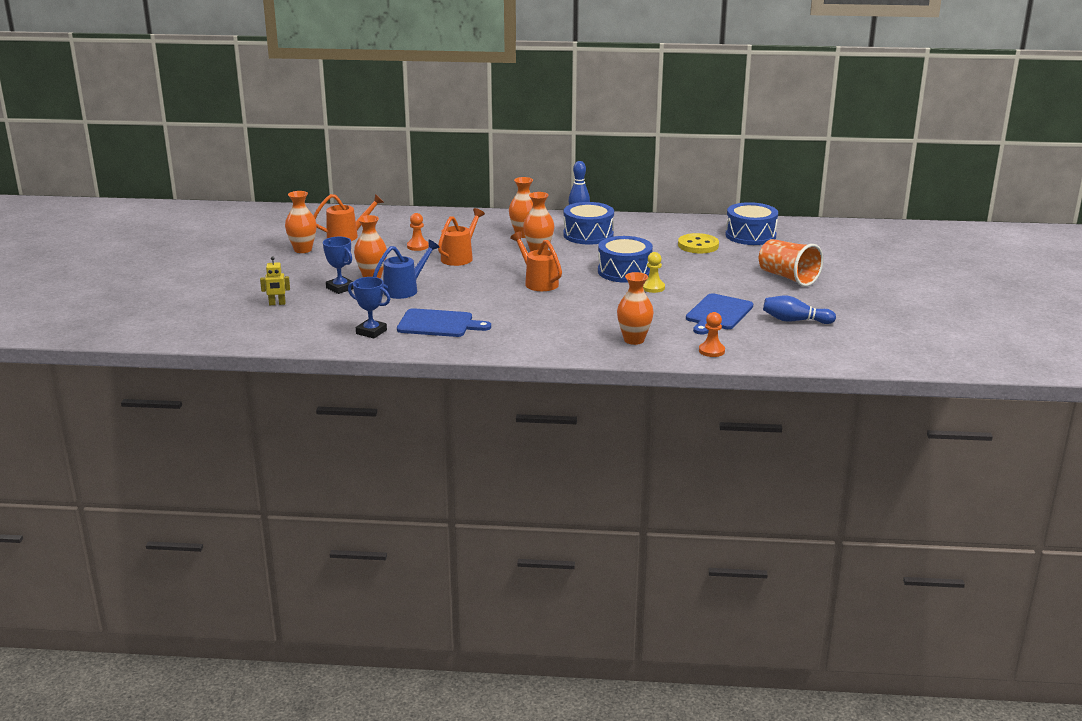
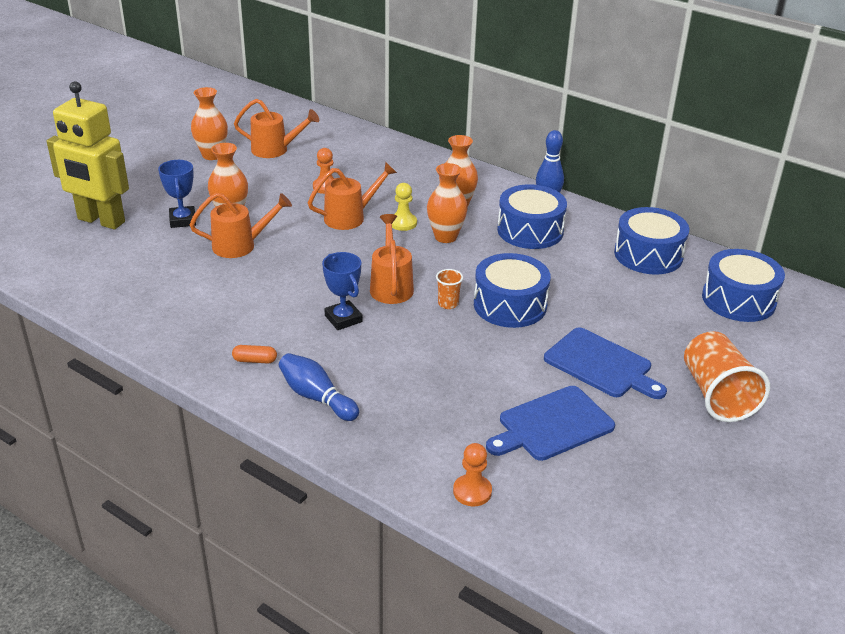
camera: 30 degrees right, 10 degrees up
yellow robot [260,256,290,305] -> yellow robot [47,81,129,229], size x2.50
blue trophy [348,277,390,338] -> blue trophy moved to [322,252,362,330]
blue watering can [373,240,440,299] -> orange watering can [190,193,292,258]
blue cutting board [397,308,491,337] -> blue cutting board moved to [544,328,667,399]
orange vase [617,272,654,345] -> none
yellow pawn [643,252,665,293] -> yellow pawn moved to [392,183,417,231]
yellow button [678,233,719,253] -> none
blue bowling pin [763,295,836,324] -> blue bowling pin moved to [279,353,359,421]
none -> orange capsule [232,345,277,364]
none -> orange cup [436,269,463,309]
none -> blue drum [614,207,689,275]

